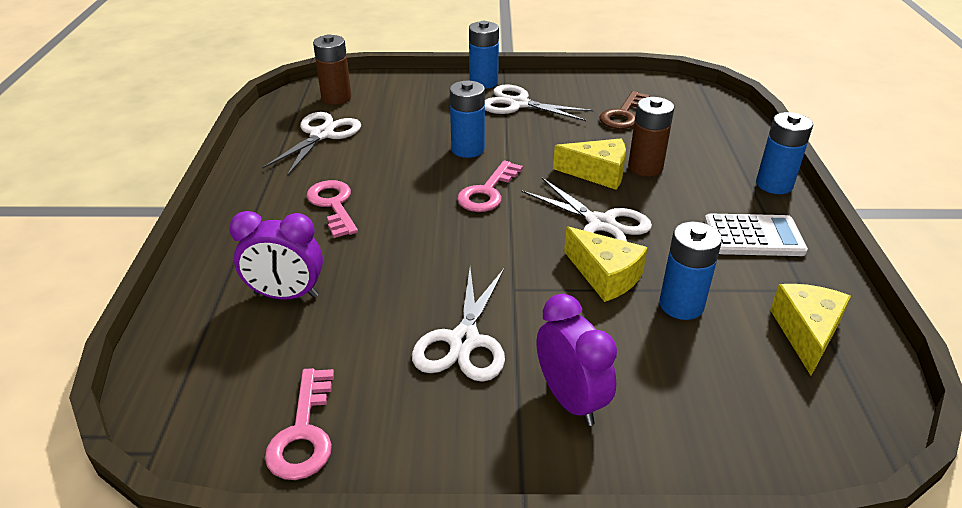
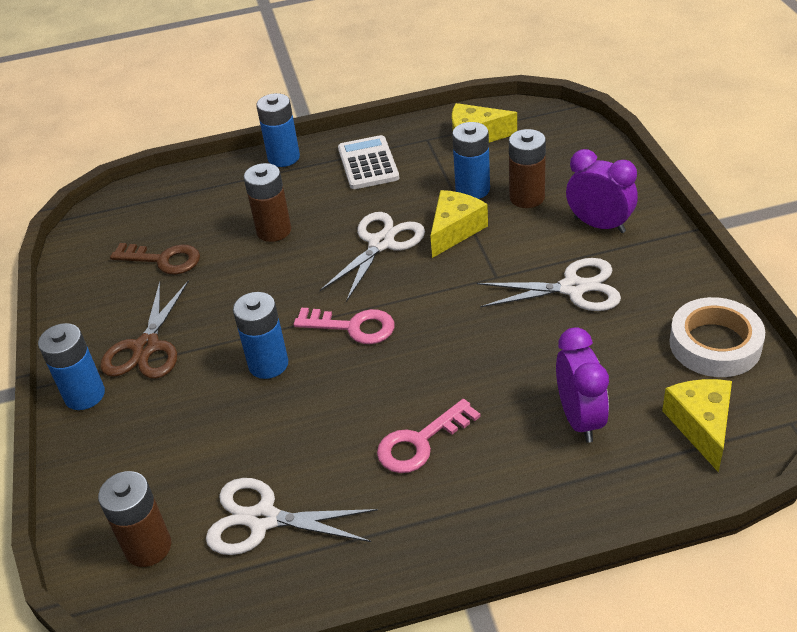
camera: 100 degrees left, 5 degrees up
pink key [265,368,334,480] -> white tape [669,297,765,377]
white scissors [485,84,594,122] -> brown scissors [101,280,189,379]
purple clock [537,294,617,426] -> purple clock turned 75 degrees clockwise [566,149,638,233]
yellow cheese [553,138,626,190] -> yellow cheese moved to [662,379,732,473]
none -> brown battery [509,129,546,208]

